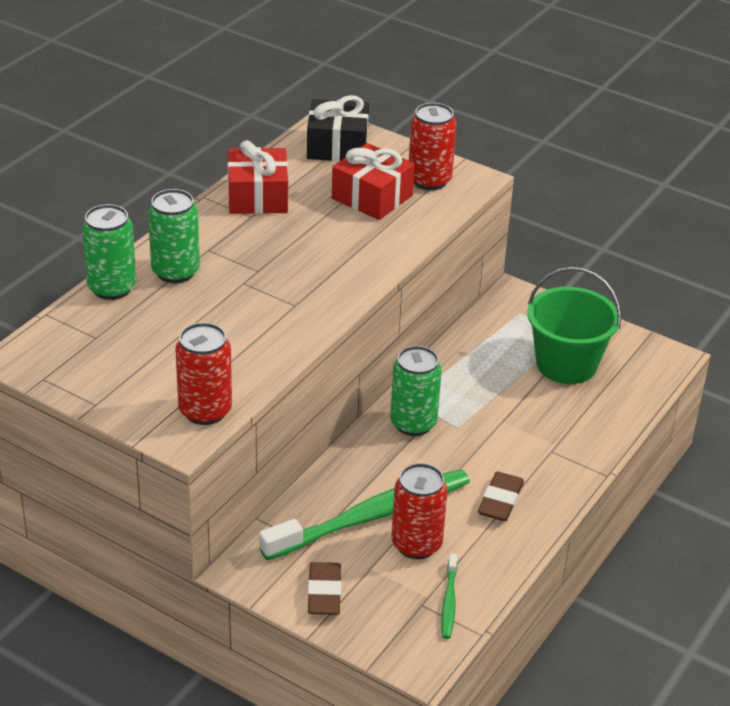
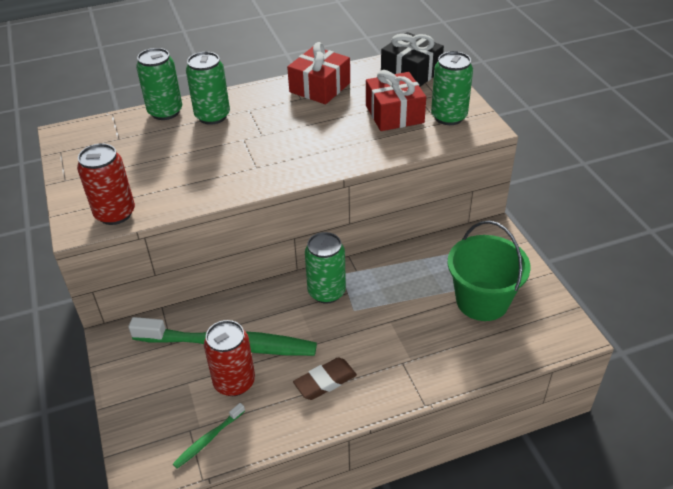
camera: 40 degrees right, 5 degrees up
brown eraser [308,562,341,615] -> none
red can [409,103,457,190] -> green can [431,51,473,125]

